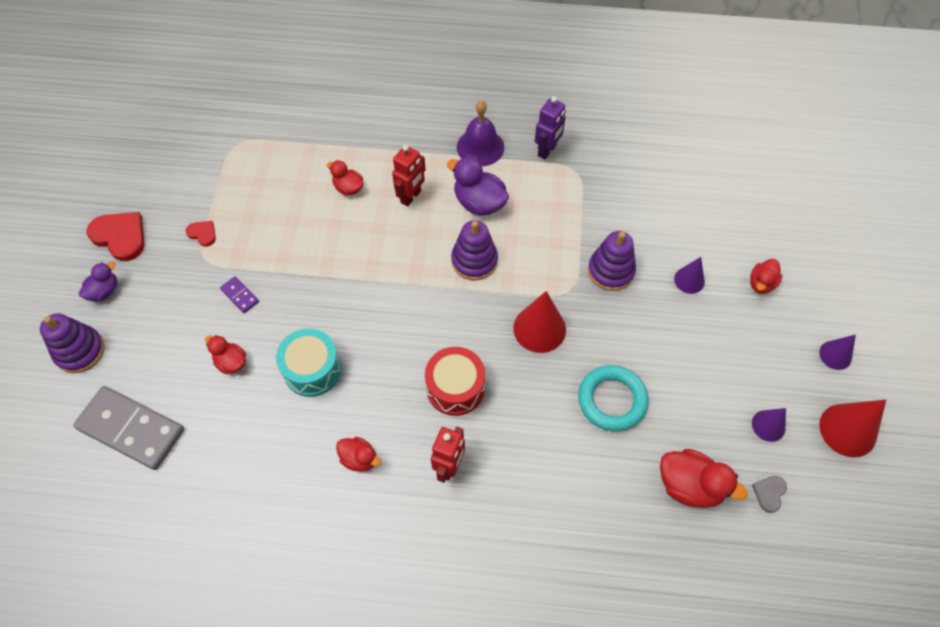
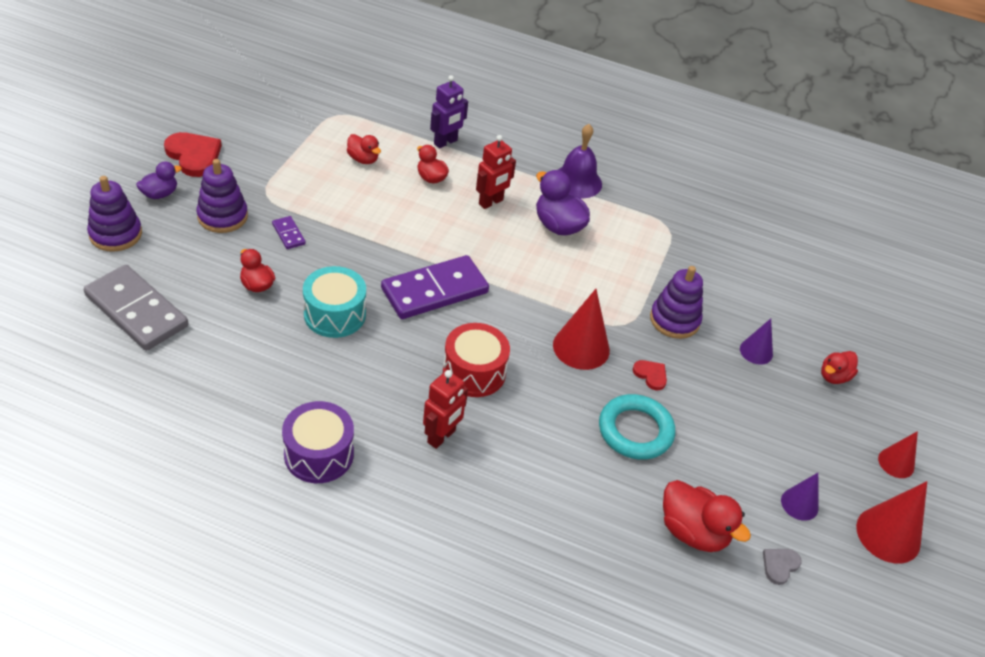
camera: 10 degrees right, 15 degrees down
red heart [186,221,216,247] -> red heart moved to [633,360,667,390]
red duck [336,437,381,472] -> red duck moved to [347,134,381,164]
purple stacking toy [451,220,498,280] -> purple stacking toy moved to [197,159,248,233]
purple robot [535,96,566,160] -> purple robot moved to [430,75,468,149]
purple cone [819,334,856,370] -> red cone [878,431,918,478]
none -> purple drum [282,401,354,483]
none -> purple domino [381,255,489,319]

